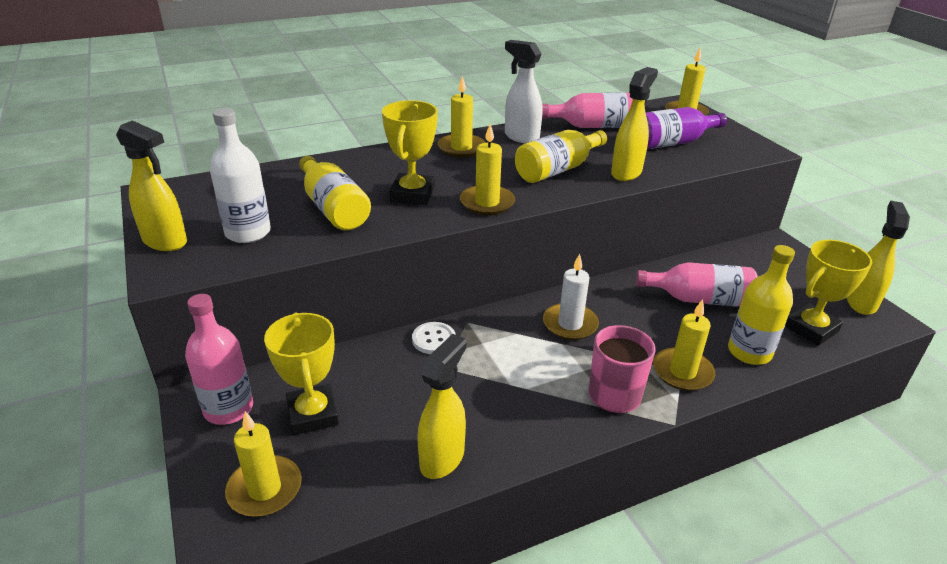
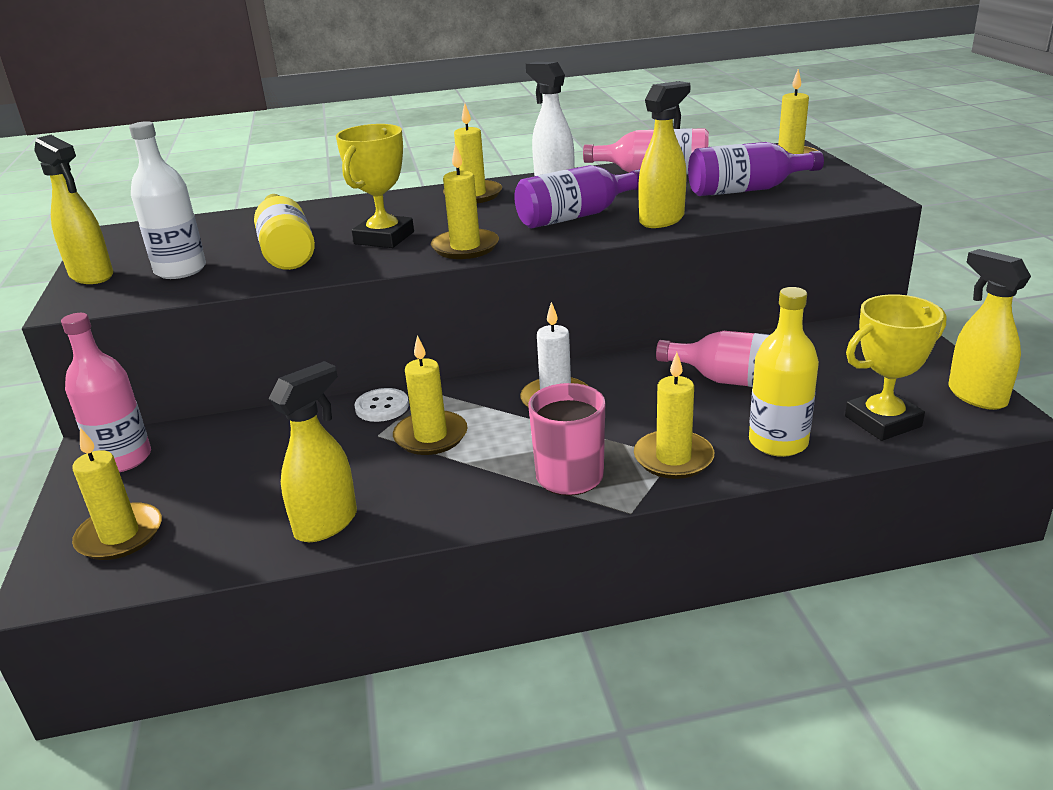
camera: 15 degrees right, 5 degrees down
yellow trophy [264,312,339,435] -> none
yellow bottle [515,130,607,183] -> purple bottle [514,165,640,228]
yellow spray bottle [847,201,910,315] -> yellow spray bottle turned 60 degrees counterclockwise [948,249,1031,410]
none -> yellow candle [393,335,468,455]

